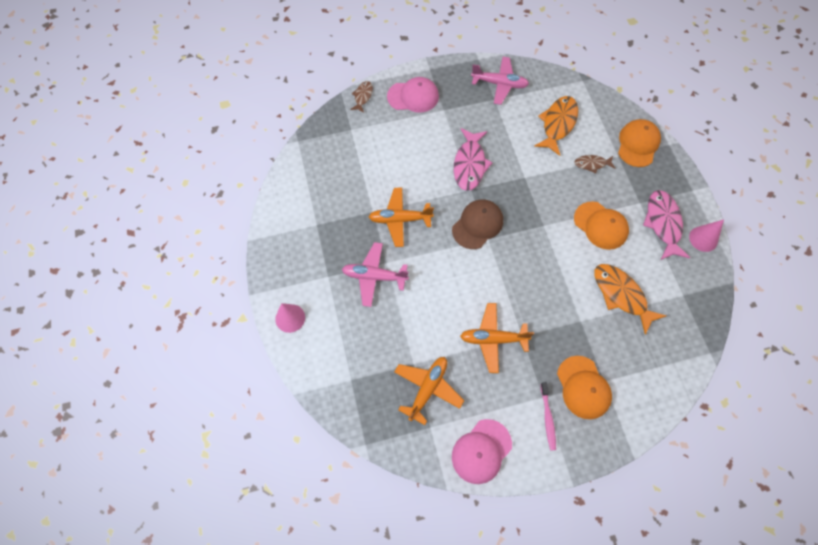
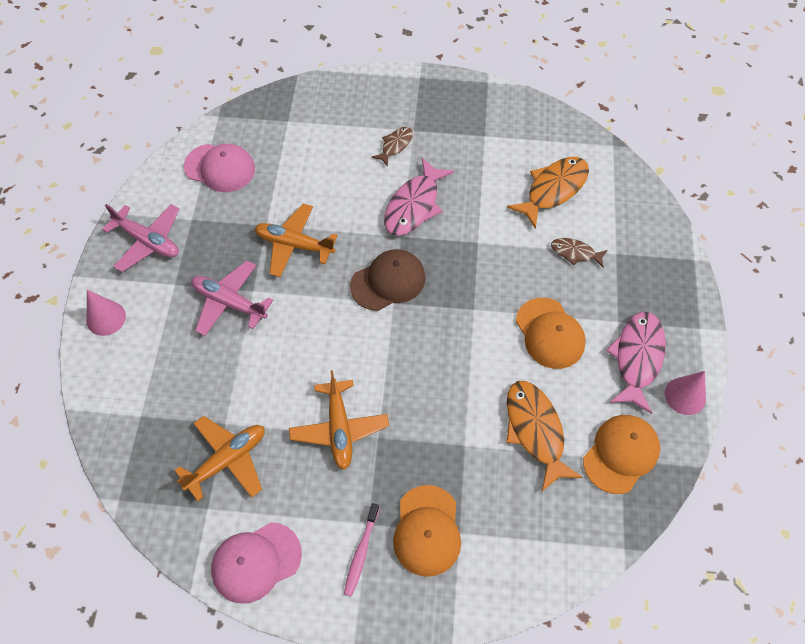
camera: 20 degrees right, 5 degrees down
brown fish [350,81,373,113] -> brown fish moved to [372,127,413,167]
pink cap [387,77,439,113] -> pink cap moved to [184,144,255,192]
orange plane [460,303,534,373] -> orange plane turned 120 degrees counterclockwise [289,370,389,470]
pink plane [471,57,529,105] -> pink plane moved to [102,204,179,272]
orange cap [618,119,661,167] -> orange cap moved to [583,415,660,494]

